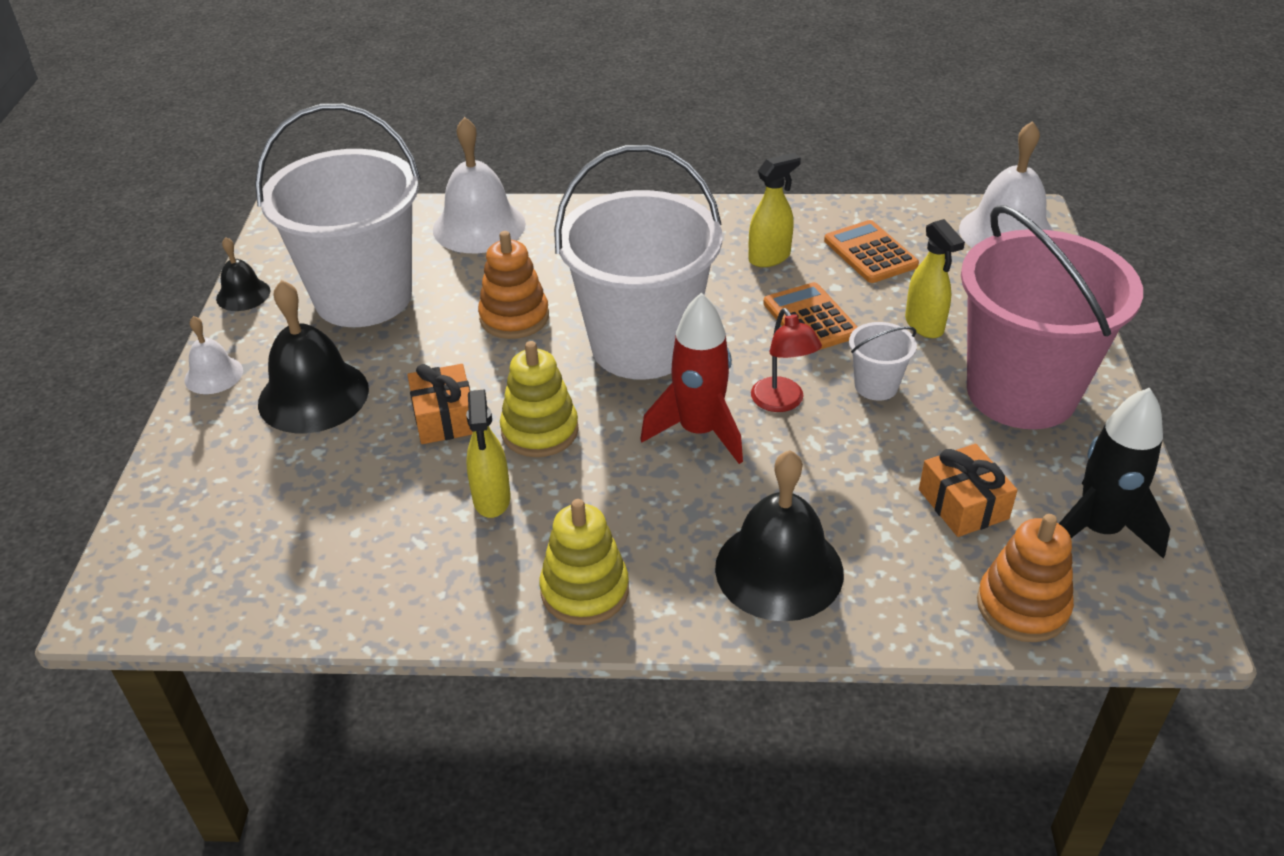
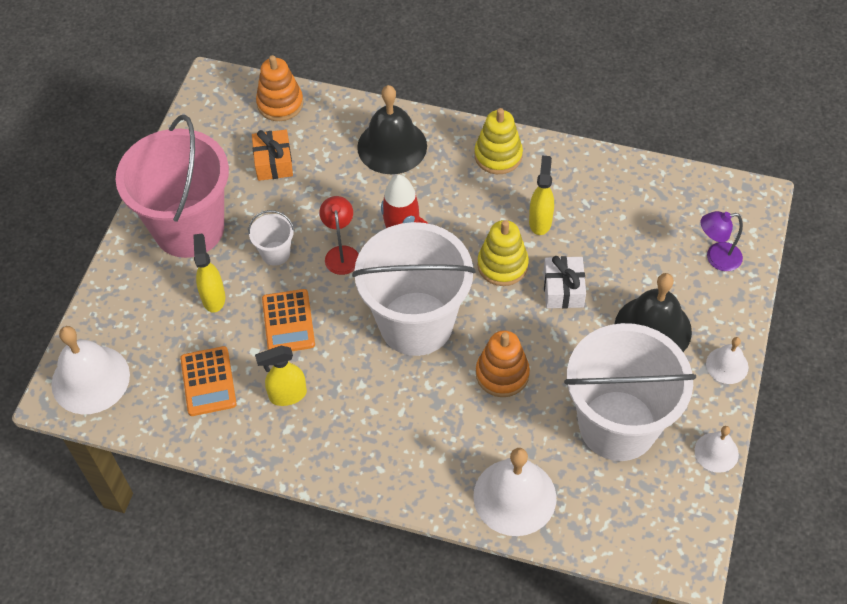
camera: 165 degrees left, 15 degrees up
black bell [216,237,271,311] -> white bell [695,426,739,473]
orange gift [407,364,473,444] -> white gift [543,256,586,308]
black rocket [1059,388,1170,559] -> none
none -> purple lamp [701,211,743,271]

